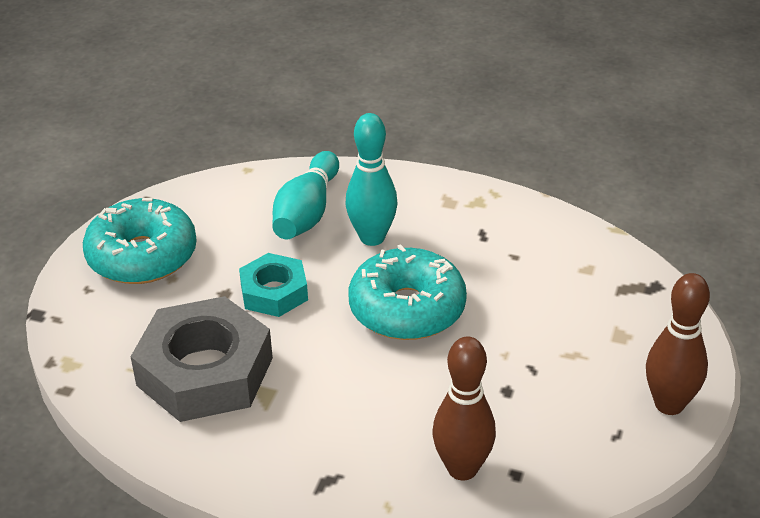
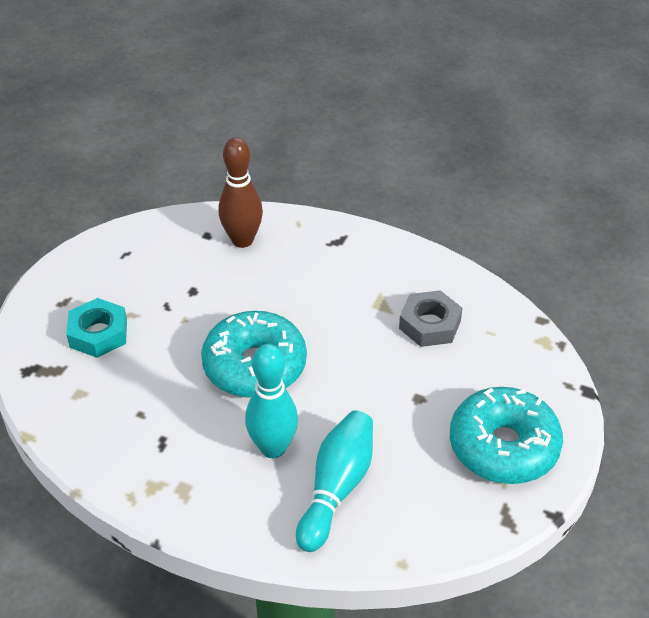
camera: 175 degrees left, 5 degrees up
grey nut [131,296,273,422] -> grey nut [399,290,463,347], size x0.56
turquoise nut [239,253,308,317] -> turquoise nut moved to [66,298,127,358]
brown bowling pin [646,273,710,415] -> none

